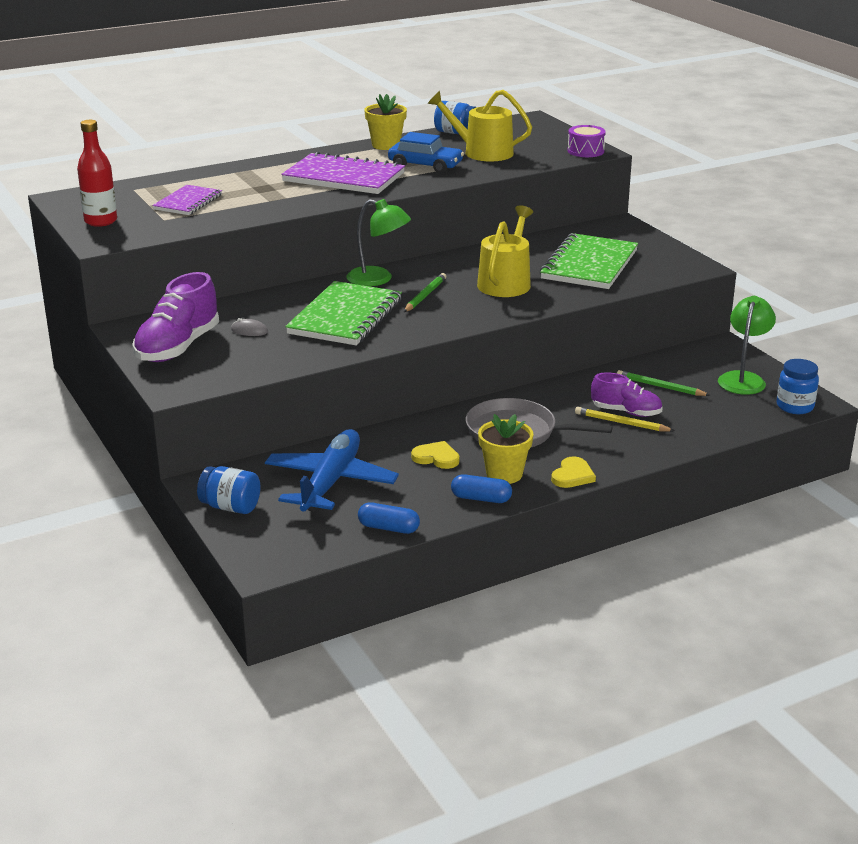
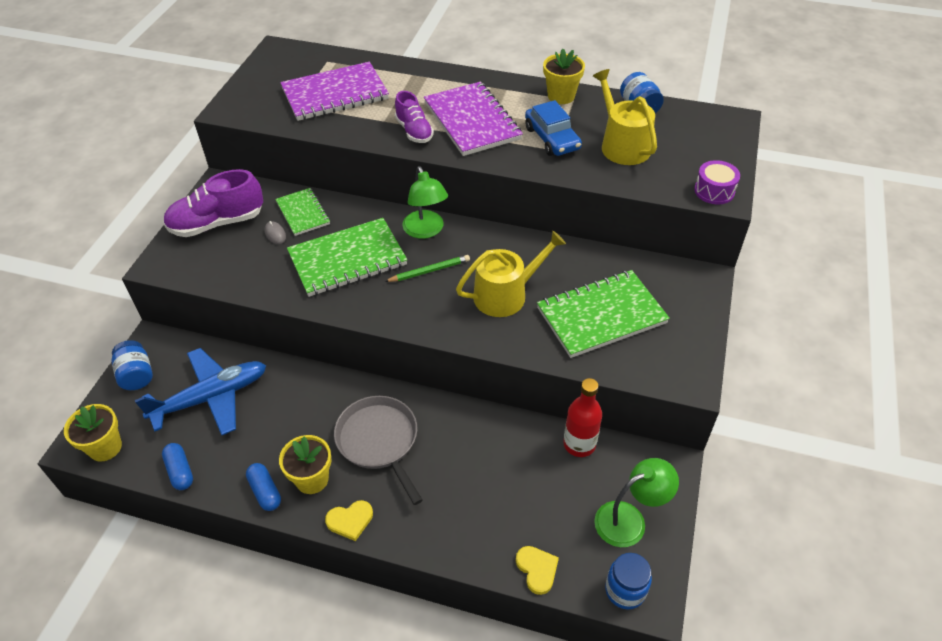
camera: 45 degrees right, 20 degrees up
red bottle [77,120,117,227] -> red bottle moved to [564,378,602,457]
purple notebook [152,185,222,215] -> purple notebook [280,62,389,121], size x1.71
yellow heart [411,441,460,469] -> yellow heart moved to [516,546,559,595]
yellow pencil [575,407,675,431] -> none
purple shoe [591,373,662,417] -> purple shoe moved to [395,91,434,143]
green pencil [617,370,710,396] -> none
none -> yellow flower pot [64,404,122,461]
none -> green notebook [275,188,330,236]

